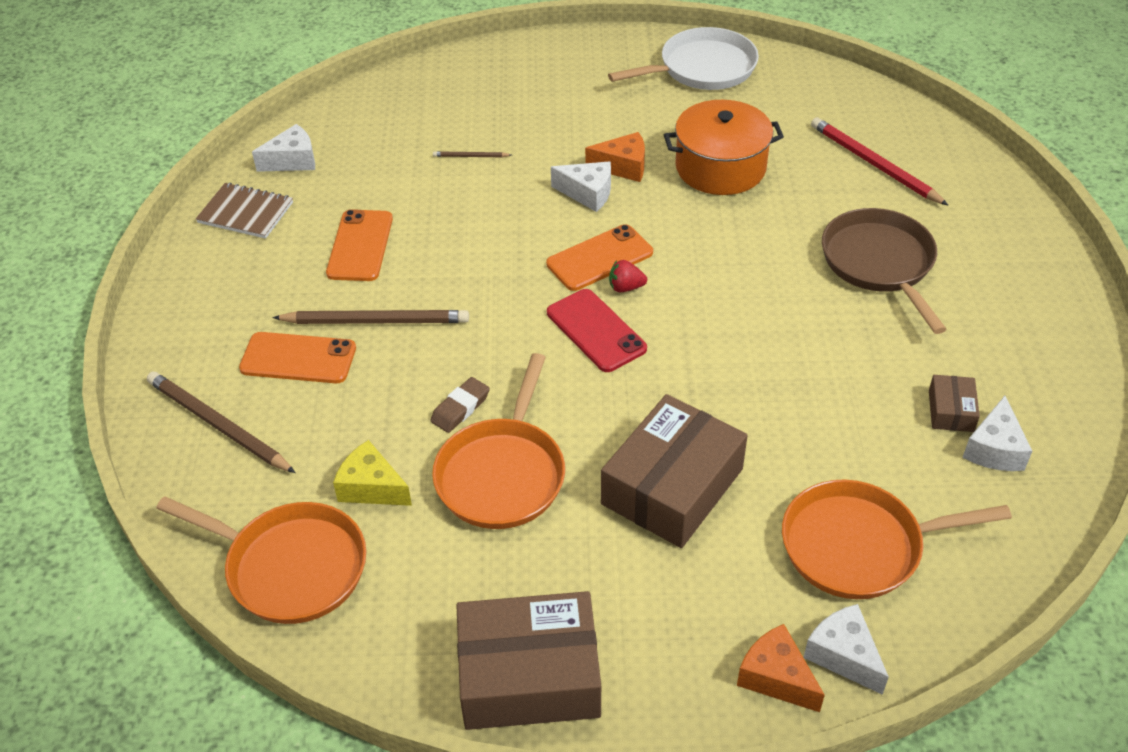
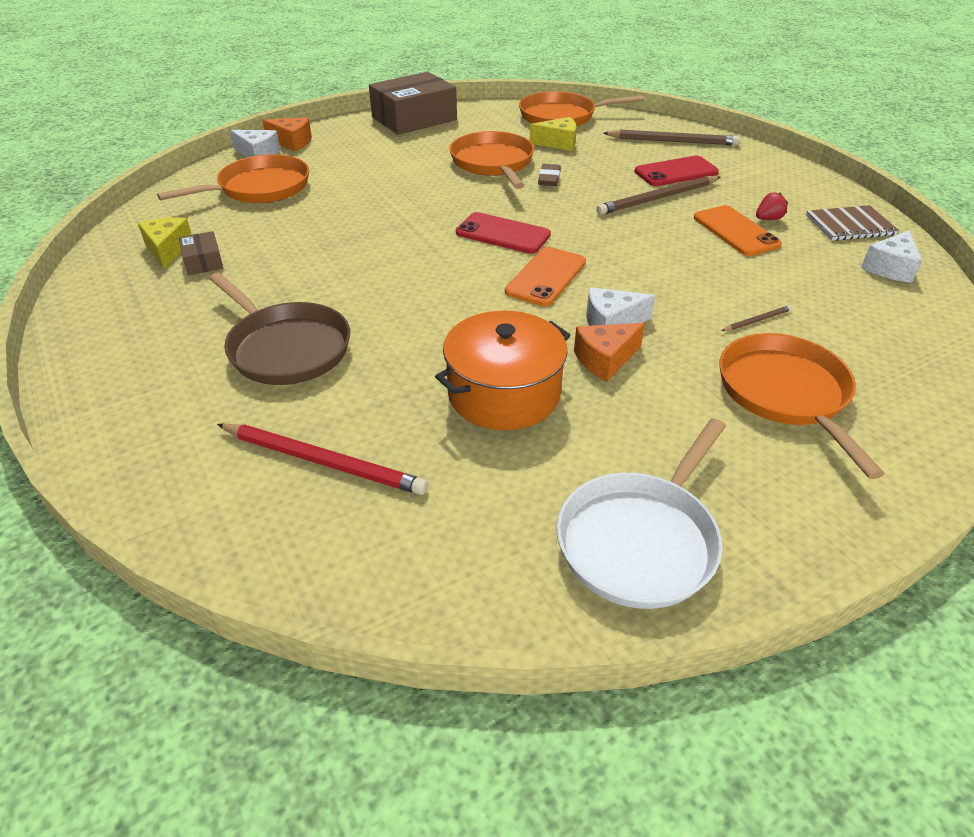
camera: 150 degrees right, 5 degrees down
orange phone [239,332,356,383] -> red phone [635,155,719,186]
brown box [601,394,748,548] -> none
red strawberry [609,260,647,292] -> red strawberry moved to [756,193,788,220]
white cheese [962,396,1032,471] -> yellow cheese [138,217,192,269]
none -> orange pan [720,333,885,479]

